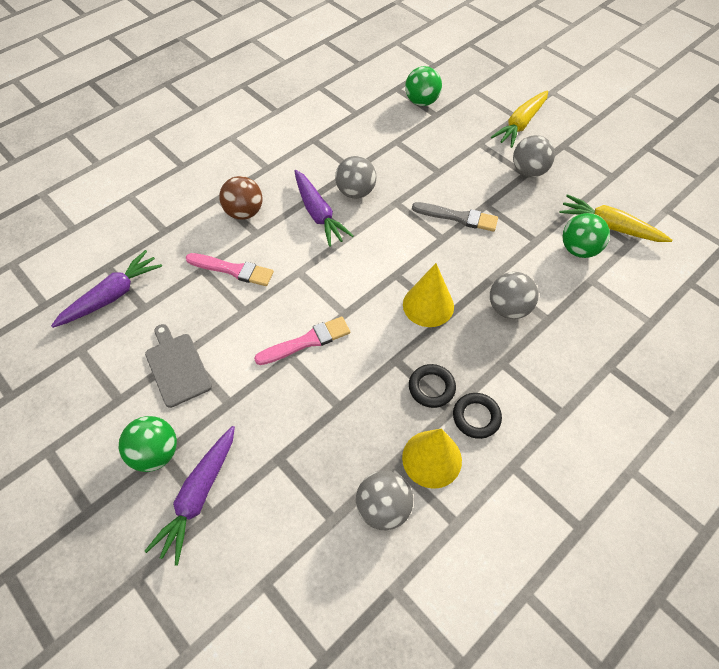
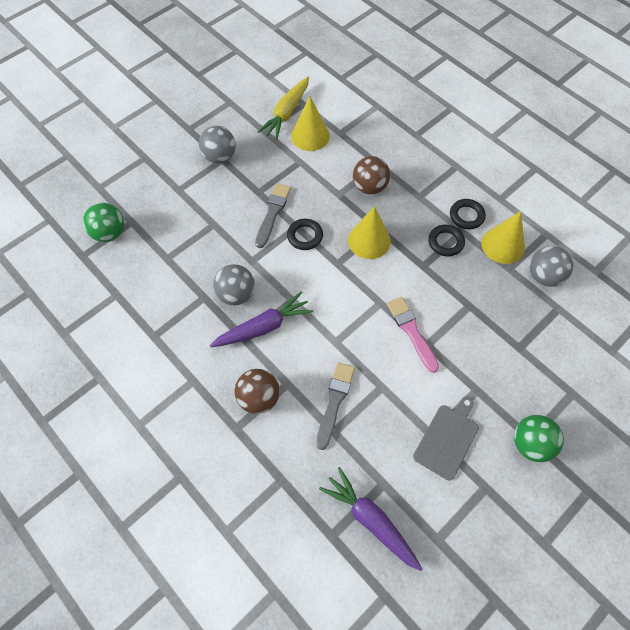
camera: 90 degrees left, 5 degrees up
grey cutting board [145,324,212,408] -> grey cutting board turned 150 degrees clockwise [413,397,479,480]
purple carrot [145,426,235,566] -> none
pink brush [186,253,274,286] -> grey brush [316,362,355,450]
grey ball [490,272,539,319] -> brown ball [353,156,390,195]
yellow carrot [491,90,548,148] -> none
green ball [563,213,610,258] -> yellow cone [291,96,330,151]
none -> black ring [287,219,323,250]

